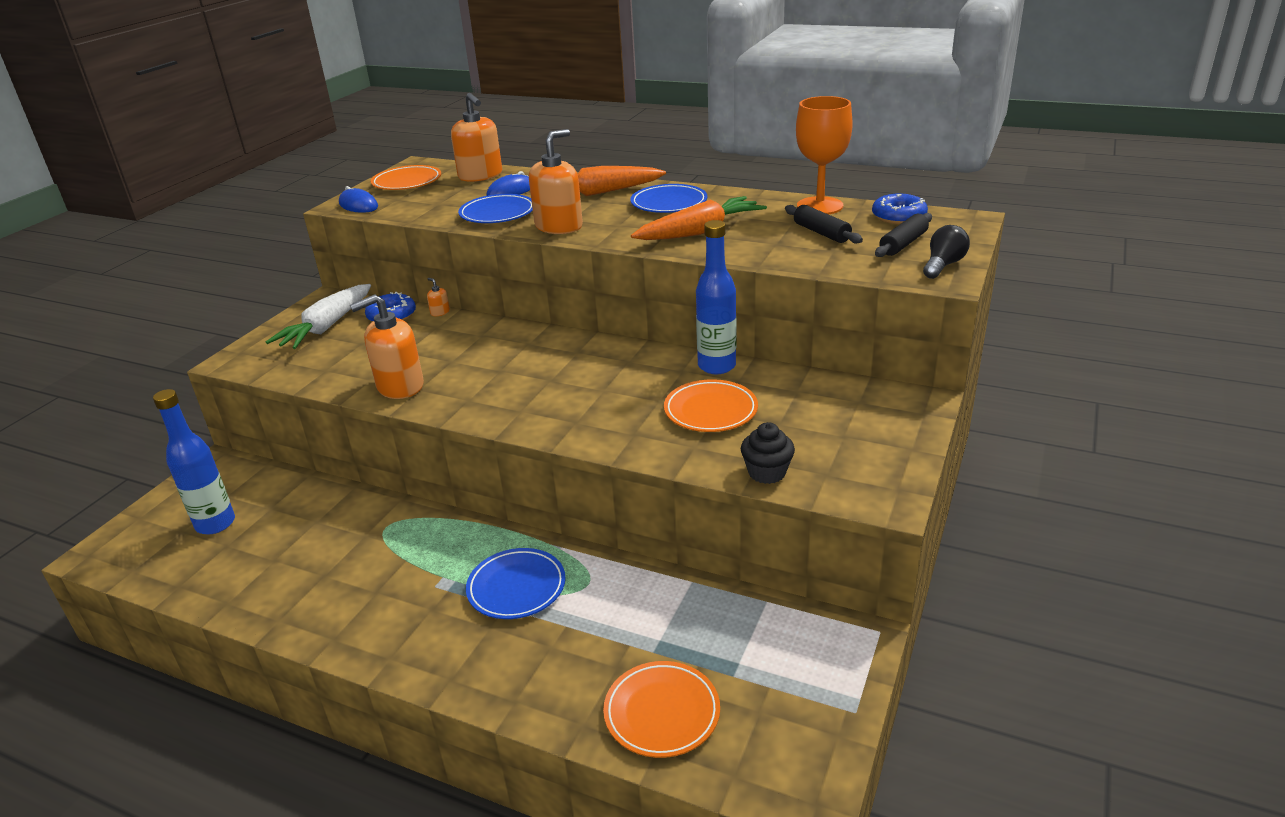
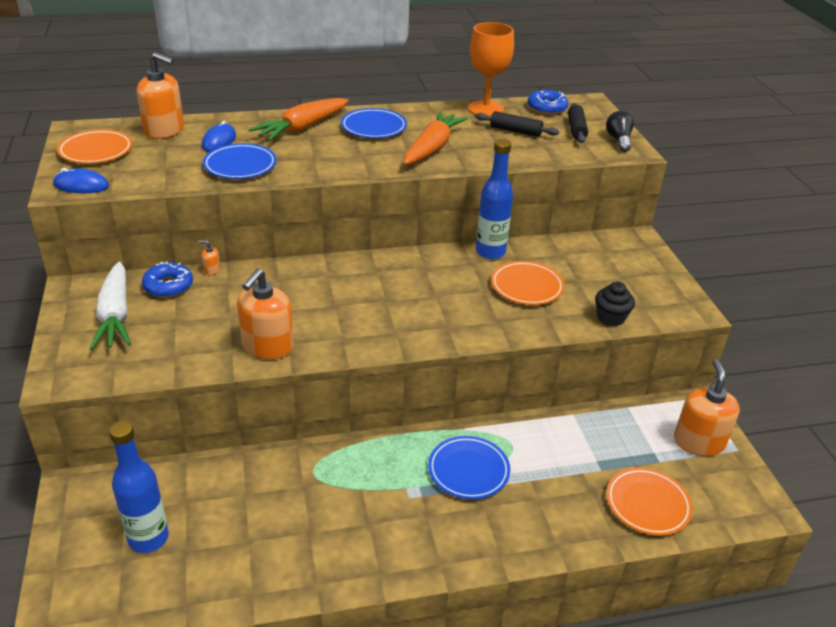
camera: 40 degrees left, 5 degrees up
orange soap dispenser [529,129,583,234] -> orange soap dispenser moved to [674,359,740,456]

